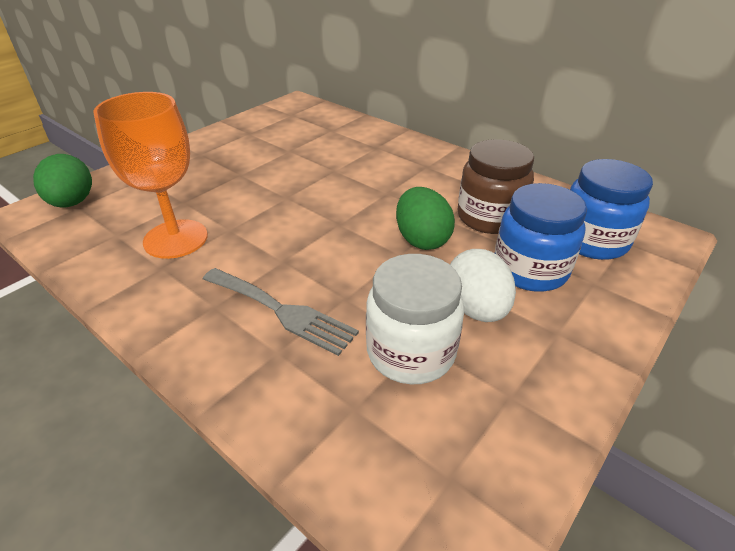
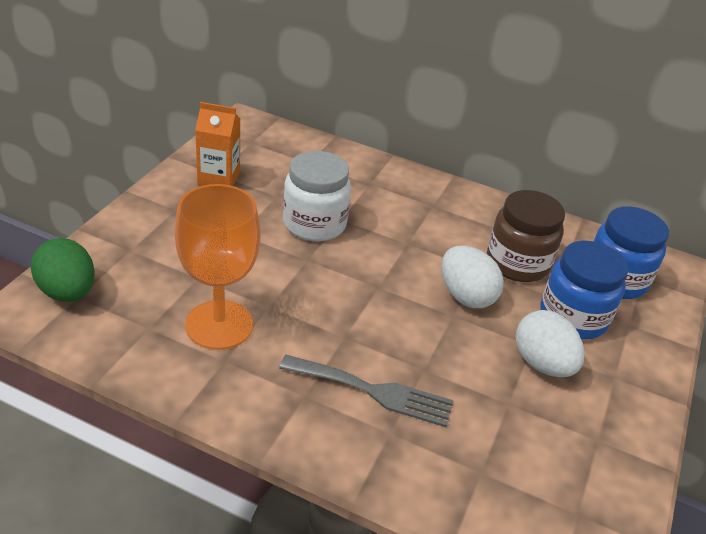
camera: 20 degrees left, 0 degrees up
white jar [366,254,464,384] -> white jar moved to [283,151,351,241]
green egg [396,187,455,250] -> white egg [441,246,504,308]
none -> orange carton [195,102,240,186]

